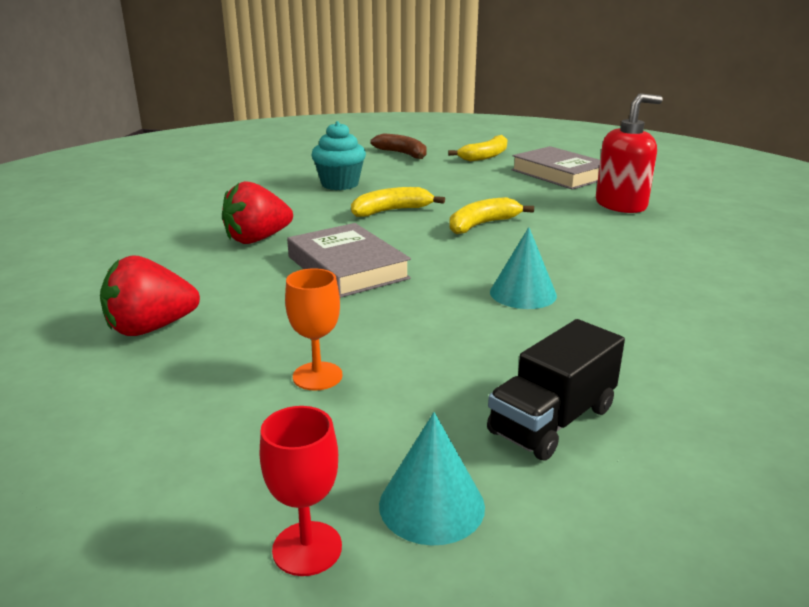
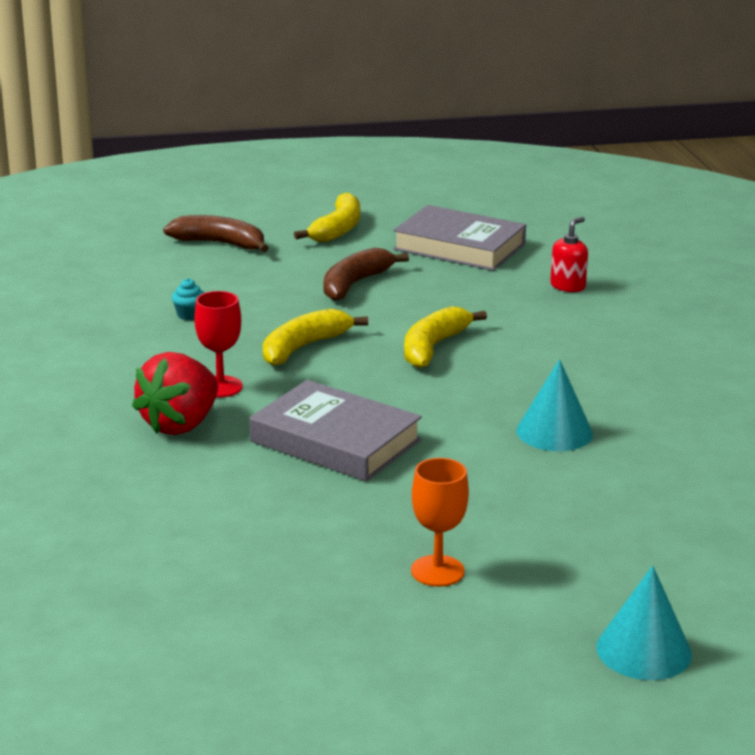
camera: 25 degrees left, 0 degrees up
red strawberry [100,255,200,336] -> none
red goblet [260,406,342,576] -> red goblet moved to [194,291,243,398]
turquoise cupcake [311,121,366,190] -> turquoise cupcake [172,278,204,320], size x0.44
black truck [487,319,625,461] -> none
red soap dispenser [596,93,663,213] -> red soap dispenser [550,217,588,292], size x0.51
none -> brown banana [324,248,409,301]

